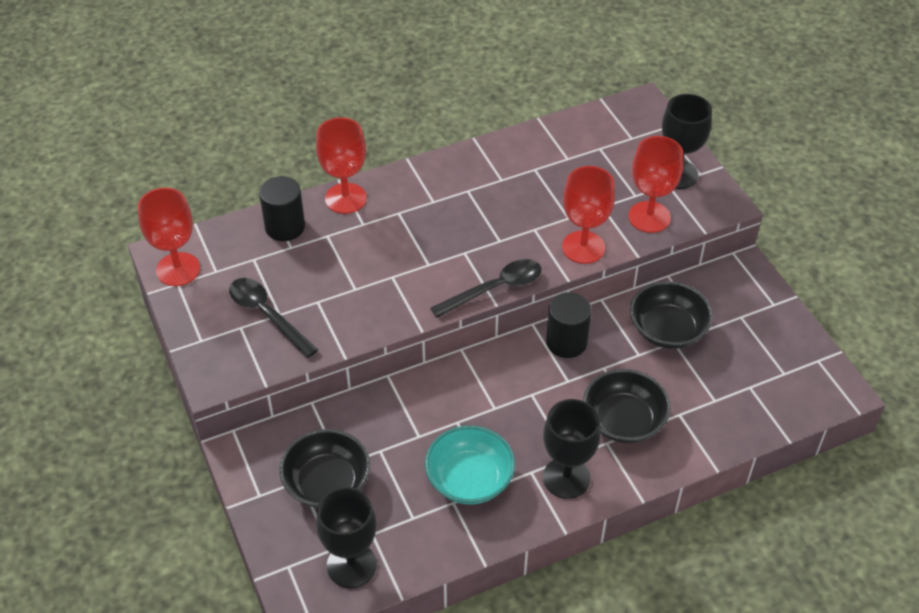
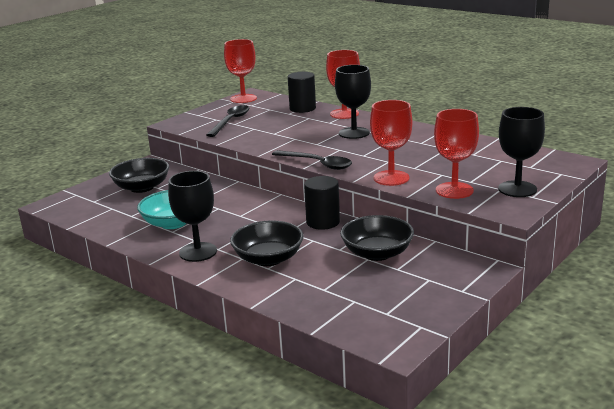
camera: 65 degrees right, 25 degrees down
black goblet [316,487,377,588] -> black goblet moved to [335,65,371,139]

